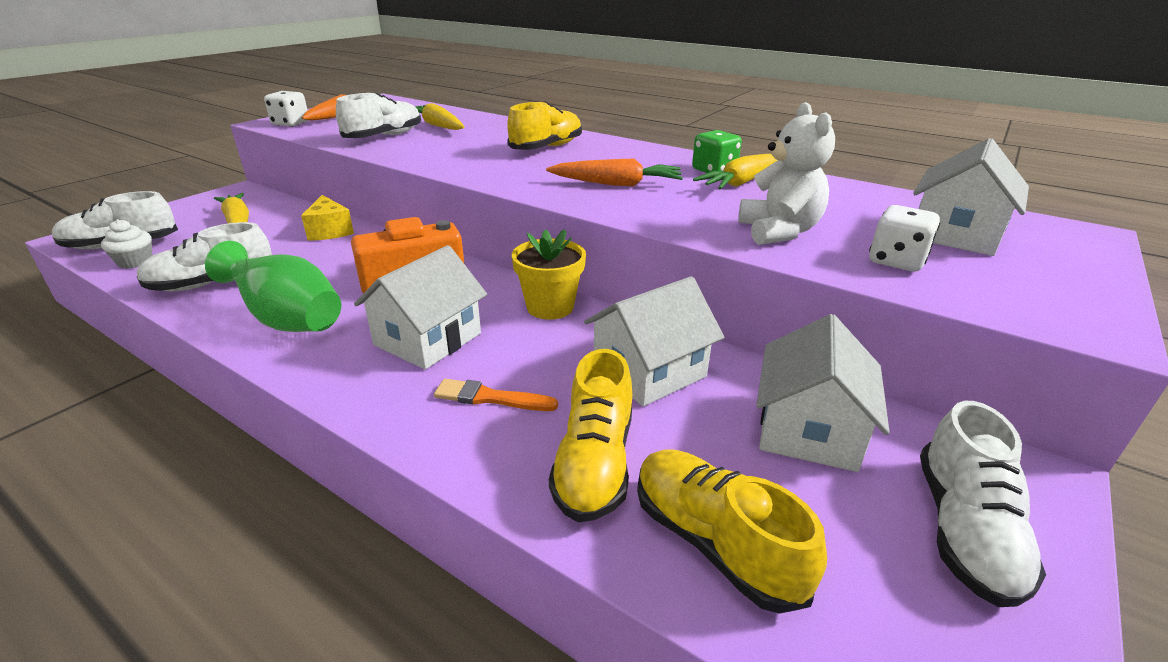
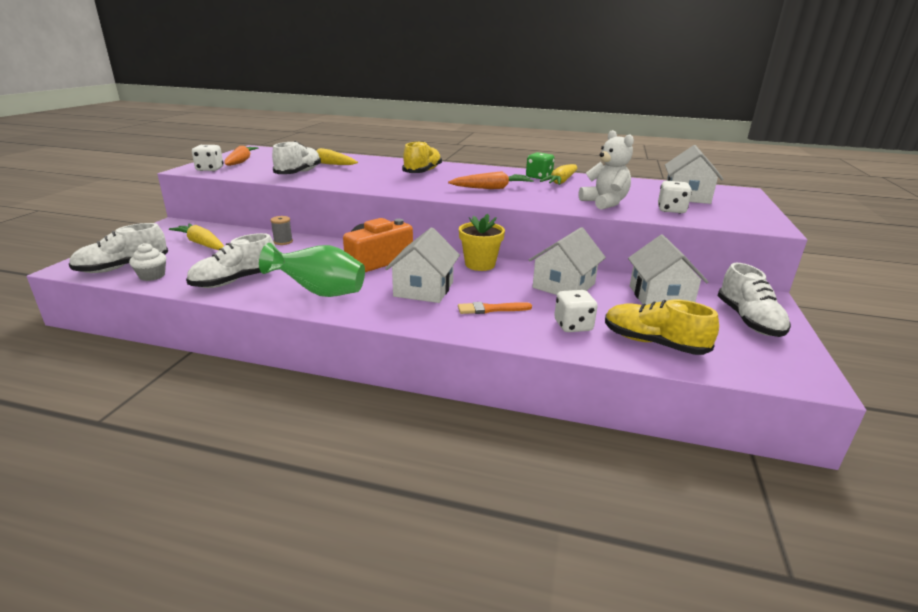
camera: 20 degrees left, 5 degrees down
yellow cheese [301,195,354,241] -> grey spool [270,216,293,245]
yellow shoe [549,349,632,523] -> white dice [554,290,598,332]

